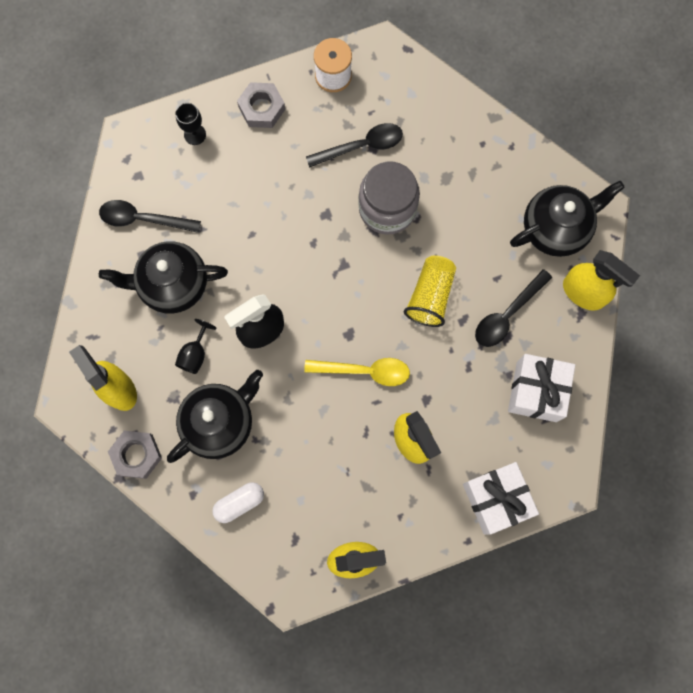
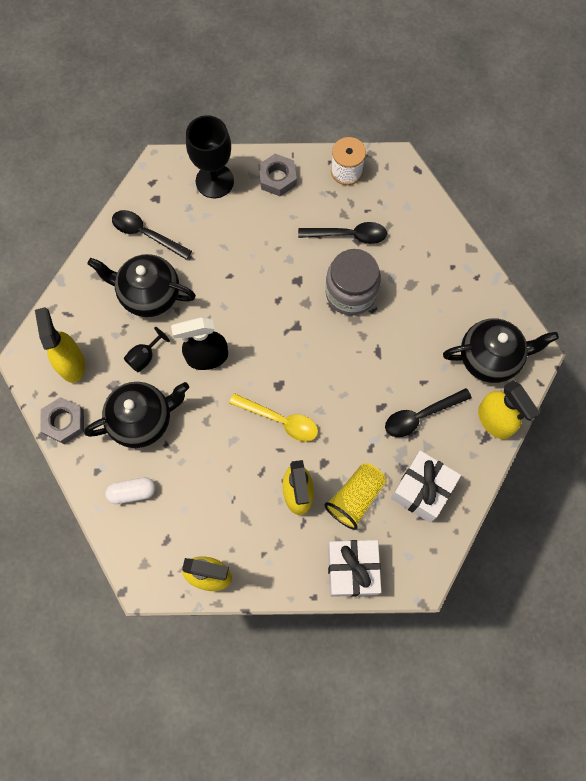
camera: 20 degrees right, 5 degrees down
black goblet [176,103,206,145] -> black goblet [186,115,234,198], size x1.99
yellow cup [404,255,456,327] -> yellow cup moved to [324,463,386,530]

